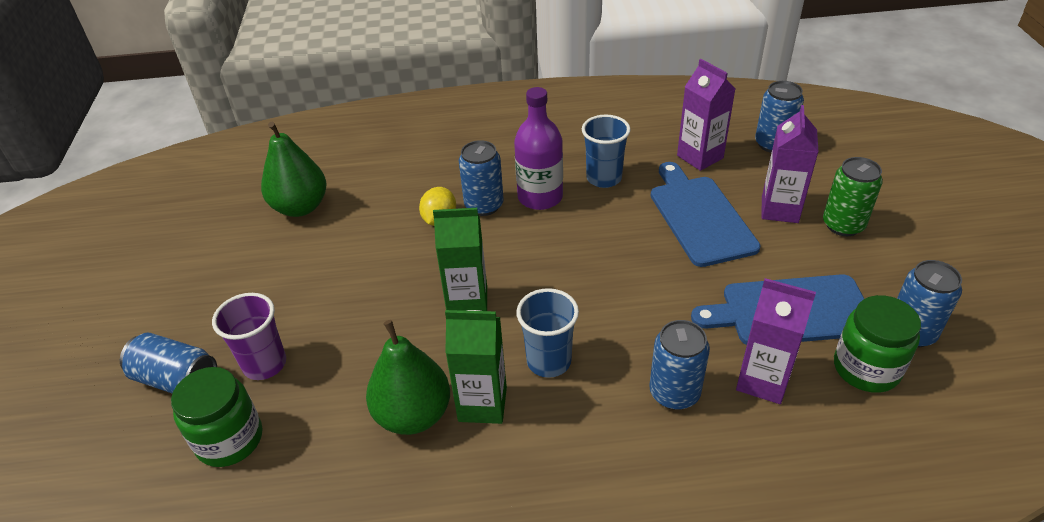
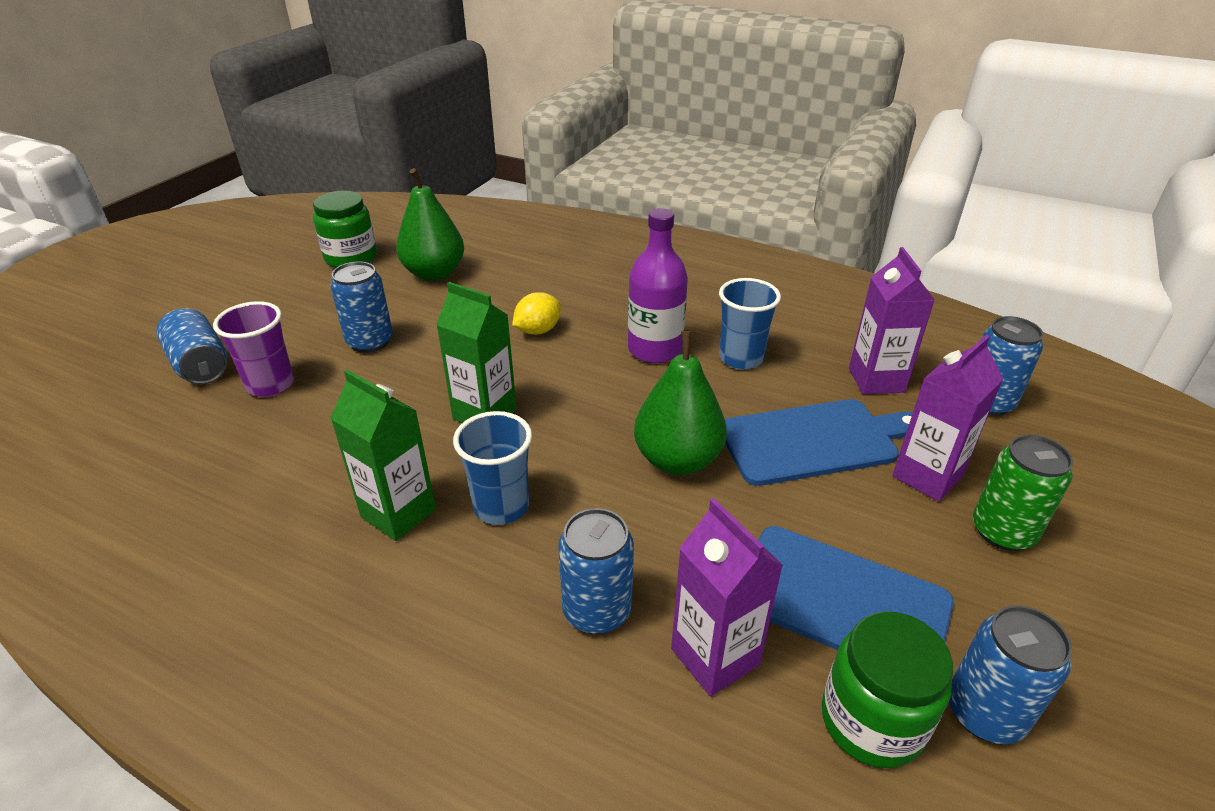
camera: 30 degrees right, 5 degrees down
green jar [171,367,262,467] -> green jar moved to [313,191,377,268]
green pear [366,320,450,435] -> green pear moved to [634,331,727,475]
blue can [459,140,504,216] -> blue can moved to [330,262,393,353]
blue cutting board [651,162,761,267] -> blue cutting board turned 60 degrees clockwise [725,399,913,486]

